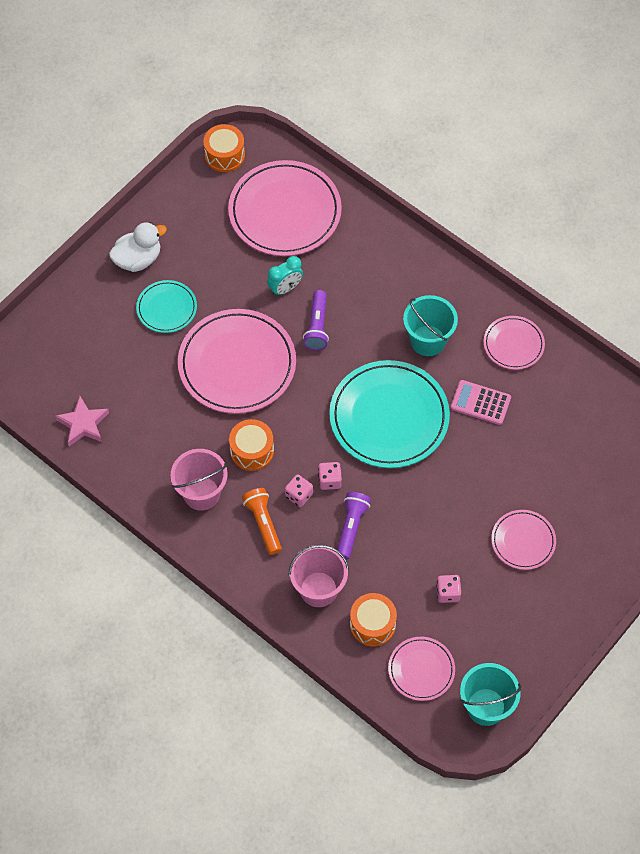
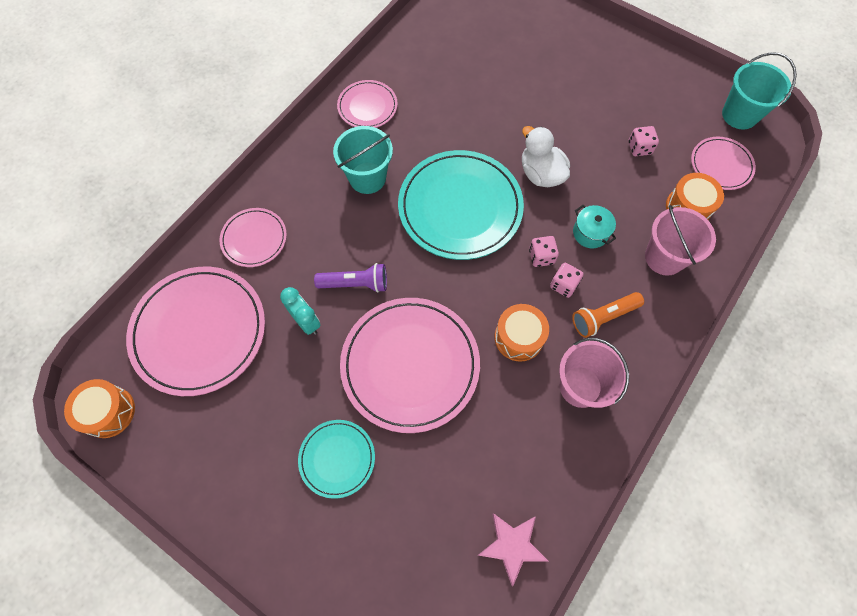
camera: 95 degrees left, 5 degrees up
white duck [109,222,167,272] -> white duck moved to [522,126,570,187]
purple flashlight [337,492,371,559] -> turquoise pot [573,205,616,248]
pink calculator [451,380,511,425] -> none
pink plate [491,510,556,570] -> pink plate moved to [219,208,287,267]

